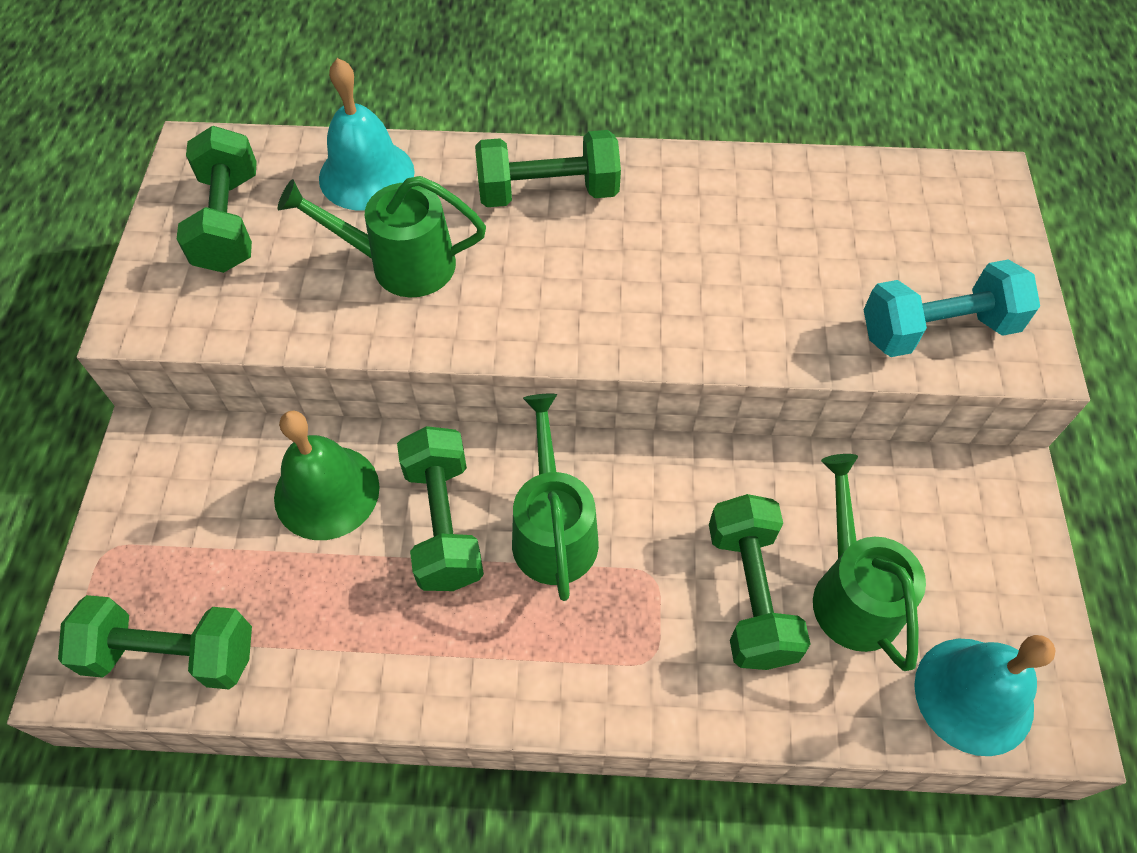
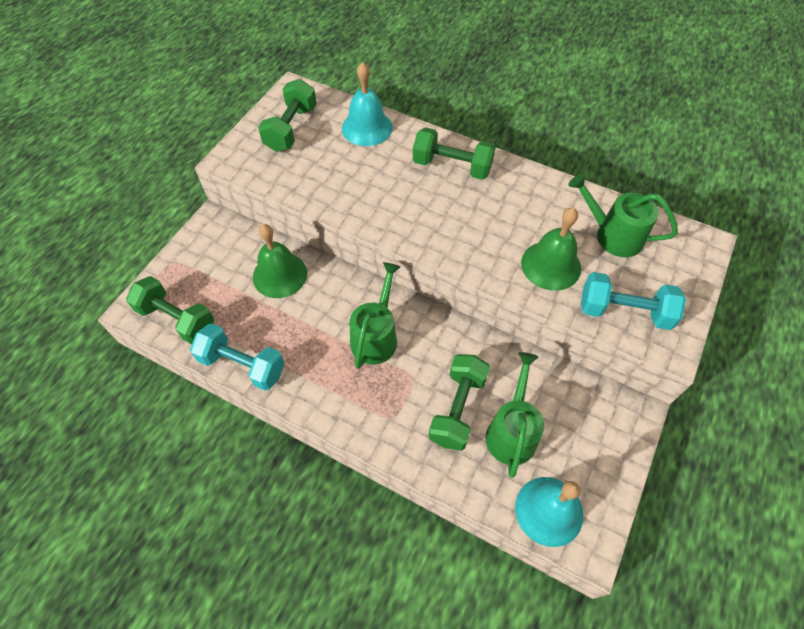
camera: 25 degrees right, 0 degrees up
green watering can [278,176,486,297] -> green watering can moved to [568,173,678,257]
green dumbbell [397,426,484,591] -> none
none -> turquoise dumbbell [190,323,285,391]
none -> green bell [521,207,581,291]

